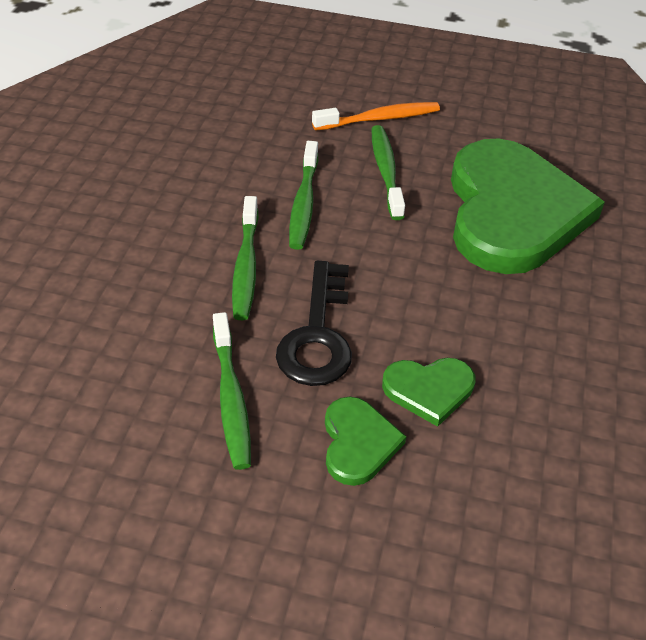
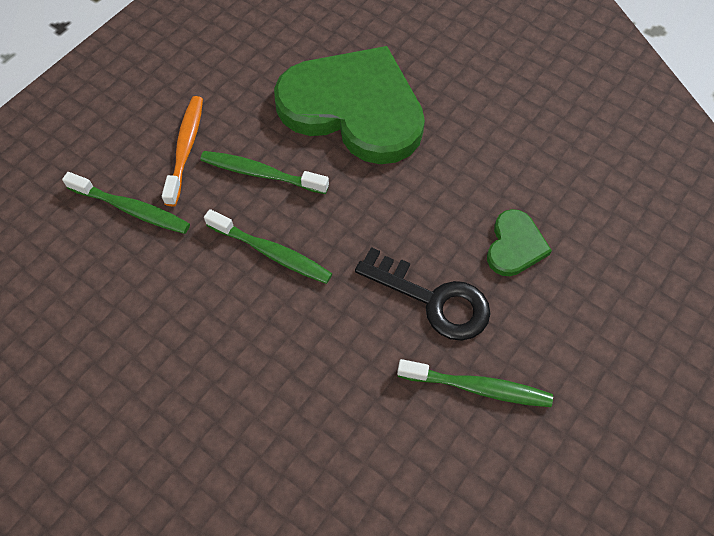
camera: 65 degrees left, 15 degrees up
green toothbrush [232,196,259,320] -> green toothbrush moved to [62,172,190,234]
green heart [325,397,407,486] -> none

